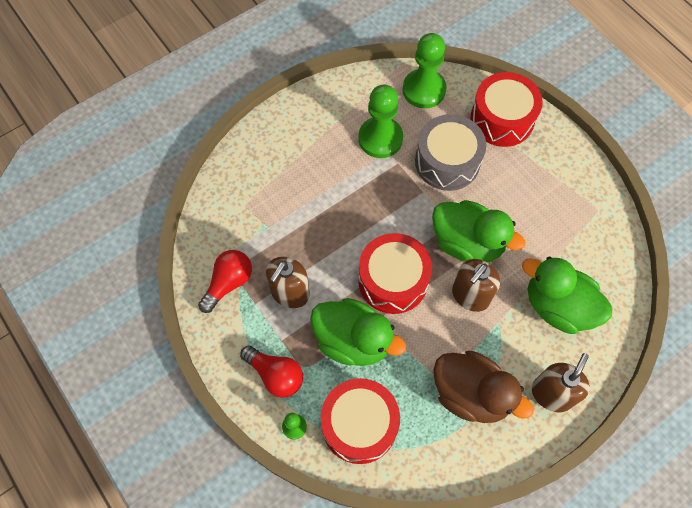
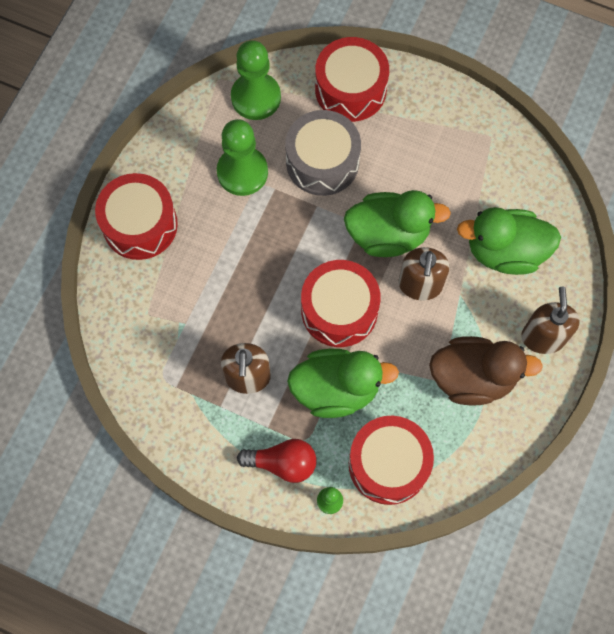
camera: 30 degrees left, 5 degrees up
red light bulb [198,250,252,313] -> none
none -> red drum [95,173,178,260]

